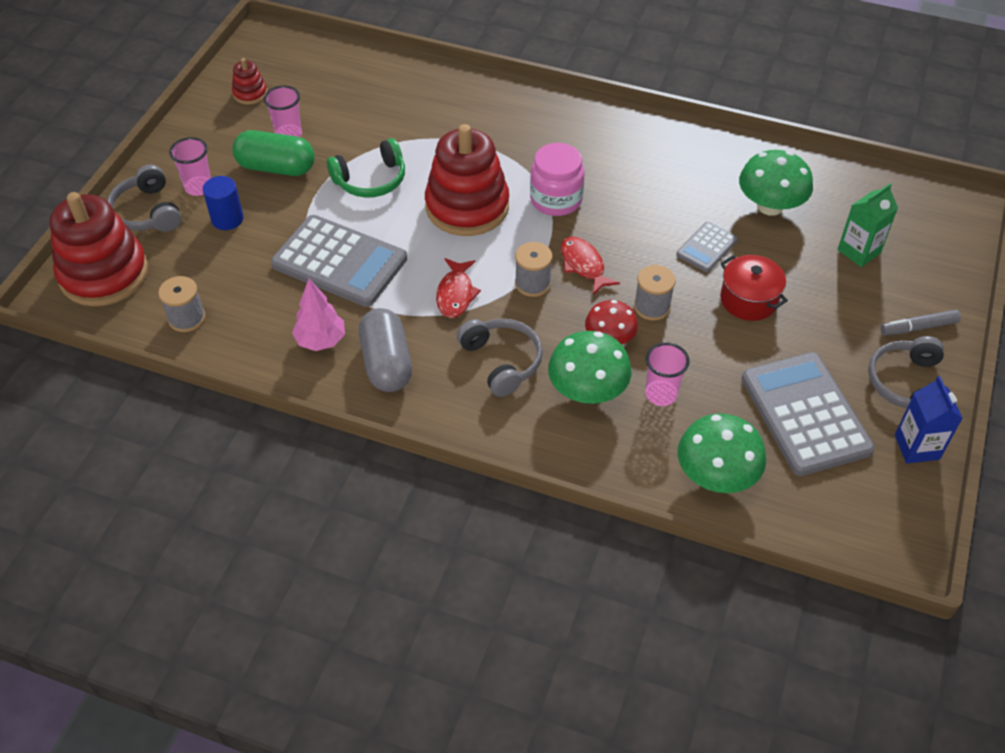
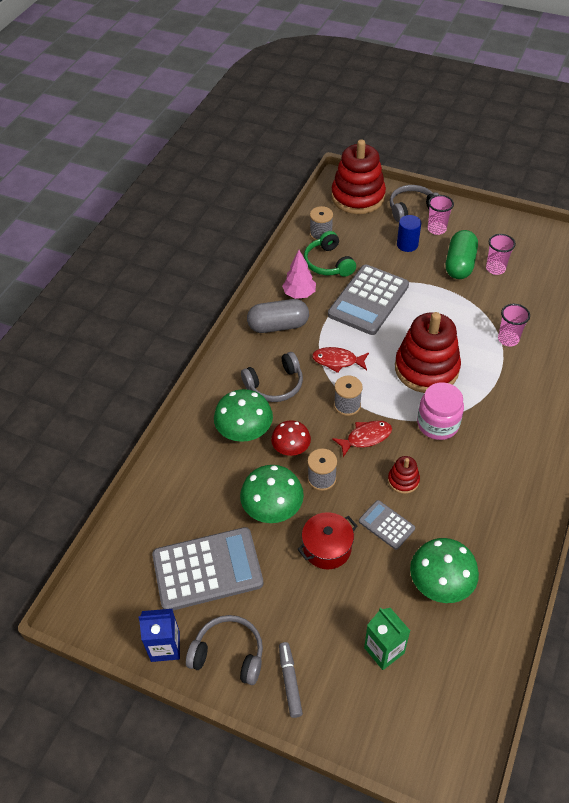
camera: 95 degrees right, 0 degrees up
red stacking toy [232,58,267,105] -> red stacking toy moved to [388,456,420,494]
green headphones [327,138,405,198] -> green headphones moved to [304,231,356,277]
pink cup [645,342,690,406] -> pink cup moved to [498,304,530,346]
green mushroom [678,413,766,493] -> green mushroom moved to [240,465,304,523]

